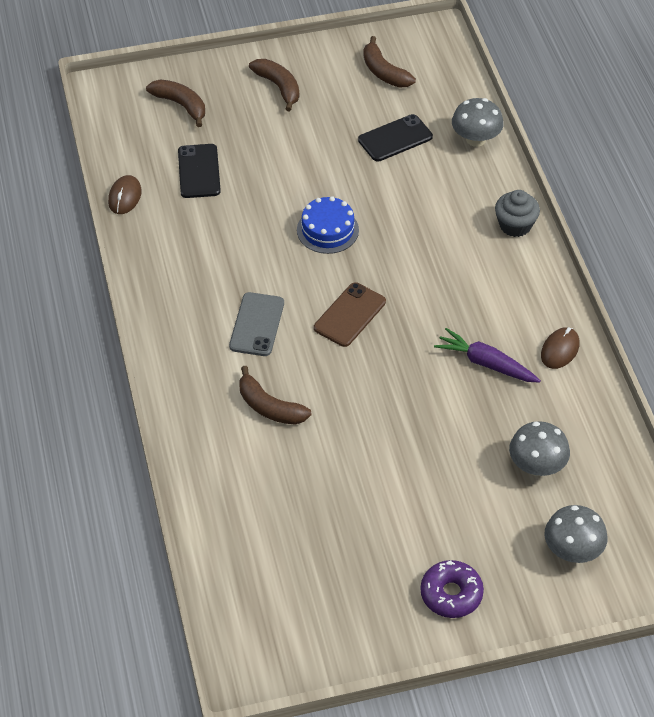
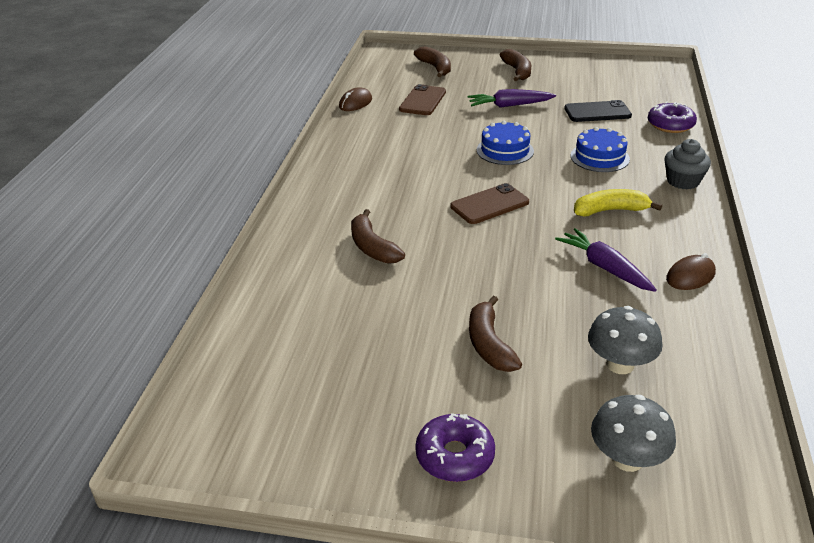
camera: 25 degrees right, 15 degrees down
black phone [178,144,221,198] -> brown phone [399,84,446,115]
grey phone [229,292,284,356] -> none
brown banana [363,36,416,88] -> brown banana moved to [469,296,522,372]
grey mushroom [452,98,504,147] -> purple donut [648,102,697,133]
none -> purple carrot [468,89,556,108]
none -> blue cake [571,127,630,172]
none -> yellow banana [574,189,662,217]

